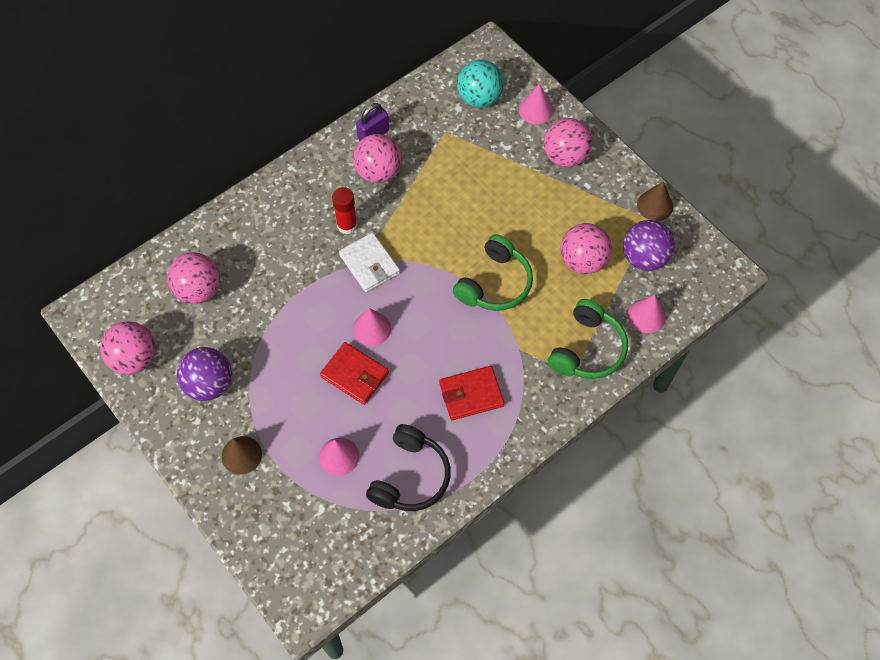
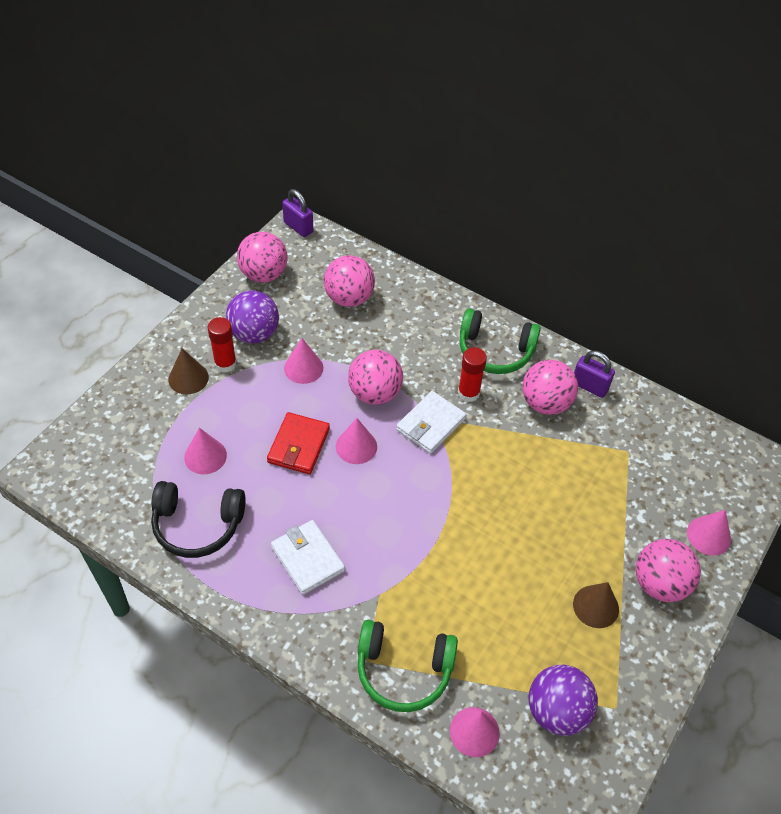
camera: 70 degrees right, 10 degrees down
red wallet [439,366,504,420] -> white wallet [271,520,345,595]
green headphones [453,234,533,311] -> green headphones moved to [460,308,541,374]
turquoise ball [457,60,504,108] -> none
pink ball [560,223,612,274] -> pink ball moved to [348,350,403,405]
brown cone [637,181,673,221] -> brown cone moved to [573,582,619,628]
none -> red glue stick [208,317,237,372]
none -> purple padlock [282,189,313,237]
none -> pink cone [284,338,323,384]

